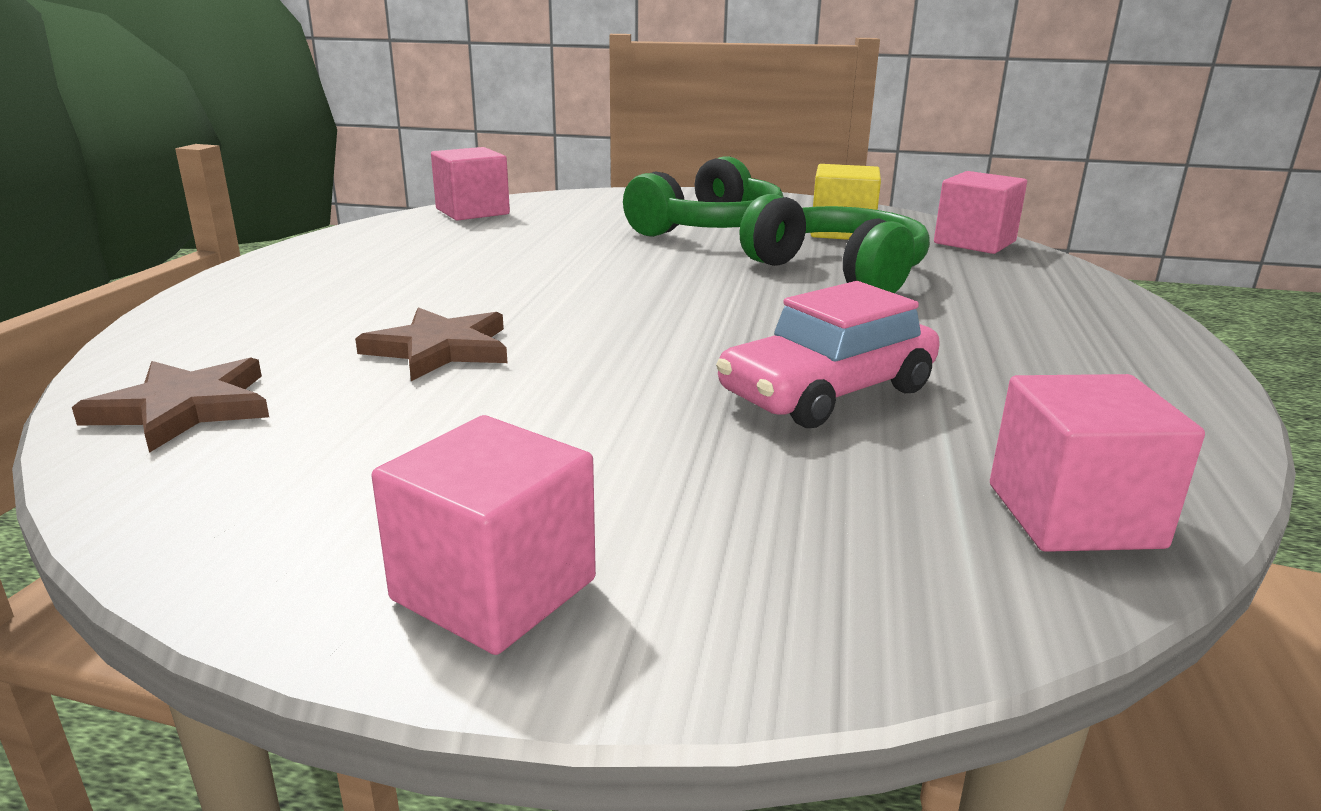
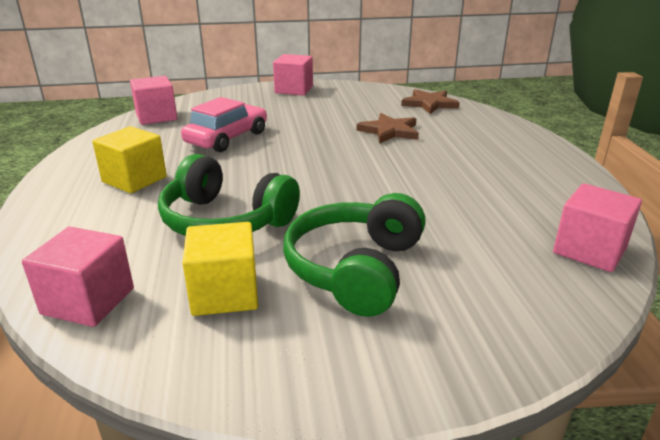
camera: 160 degrees right, 5 degrees up
none -> yellow cube [92,126,167,193]

